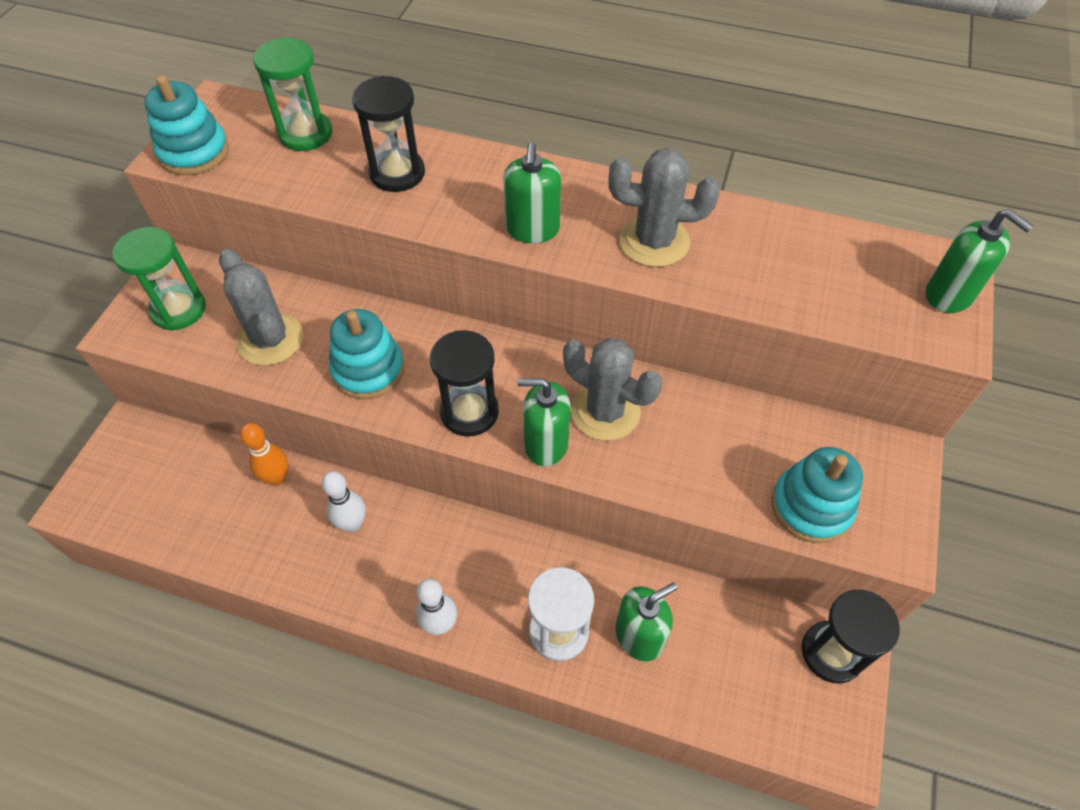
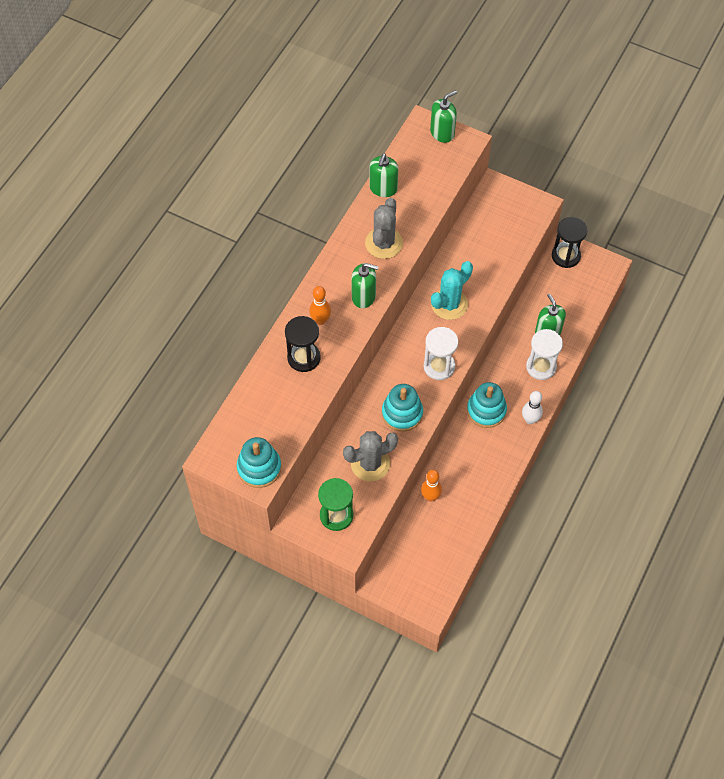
camera: 80 degrees left, 5 degrees up
green hourglass [253,37,332,151] -> none
white bowling pin [322,471,366,532] -> none
black hourglass [430,330,499,437] -> white hourglass [424,327,458,380]
green soap dispenser [517,378,570,466] -> green soap dispenser moved to [369,153,398,197]
grey cactus [563,338,662,441] -> turquoise cactus [431,261,473,320]
turquoise stacking toy [772,447,863,543] -> turquoise stacking toy moved to [467,382,507,428]
none -> orange bowling pin [309,286,331,325]

